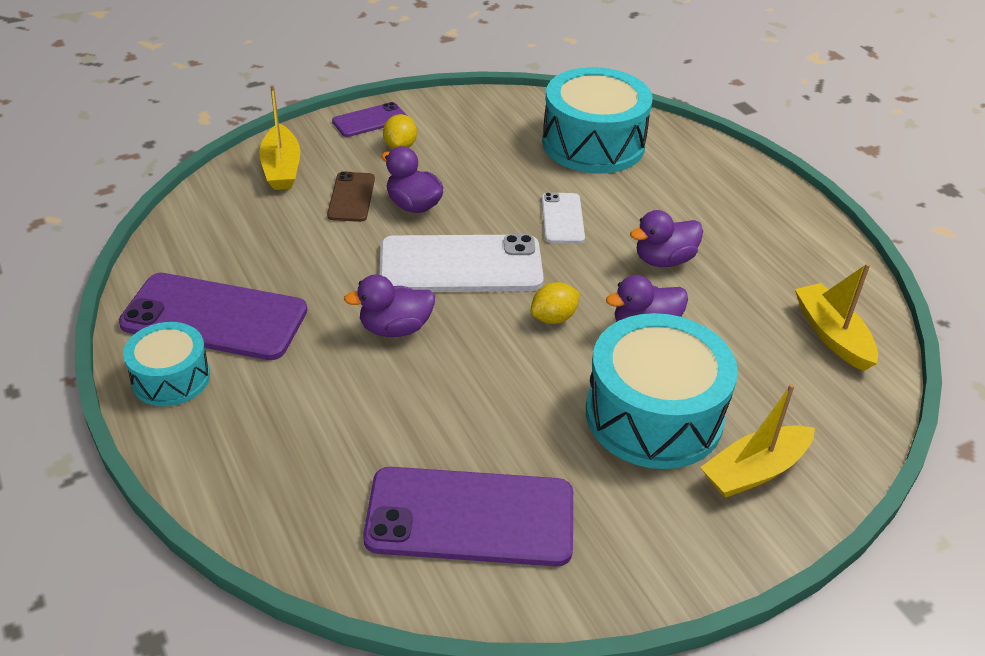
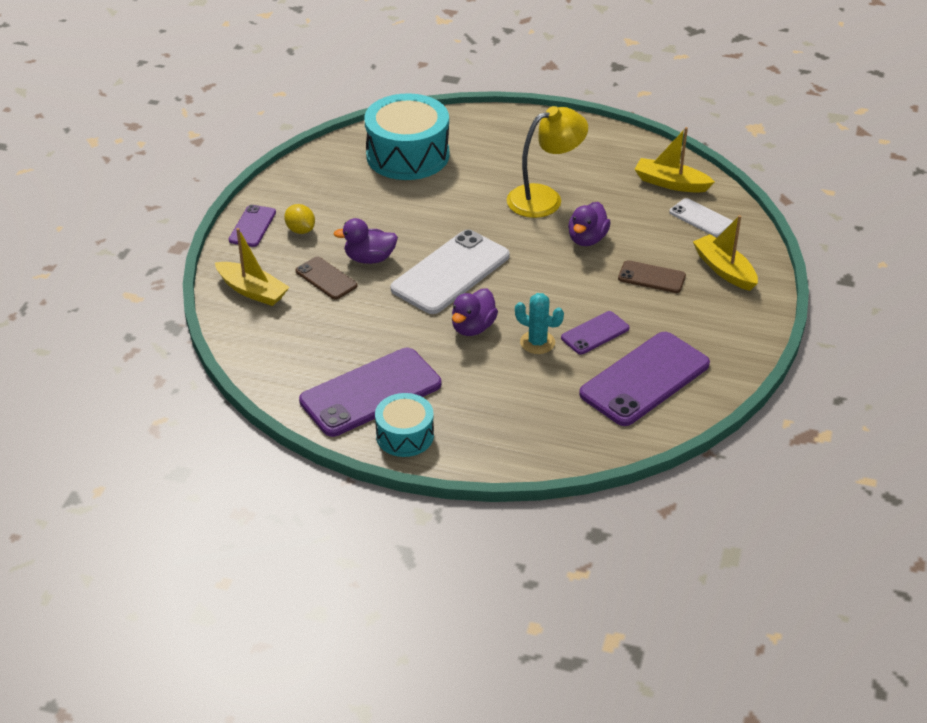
camera: 45 degrees left, 0 degrees up
yellow lemon [531,282,580,324] -> none
white phone [542,192,585,244] -> white phone moved to [669,198,733,237]
turquoise drum [586,313,738,469] -> brown phone [618,260,686,293]
purple duck [630,210,703,267] -> yellow lamp [507,106,588,218]
yellow boat [700,384,815,498] -> yellow boat turned 135 degrees clockwise [693,215,758,291]
none -> turquoise cactus [515,293,564,354]
none -> purple phone [561,311,629,354]

